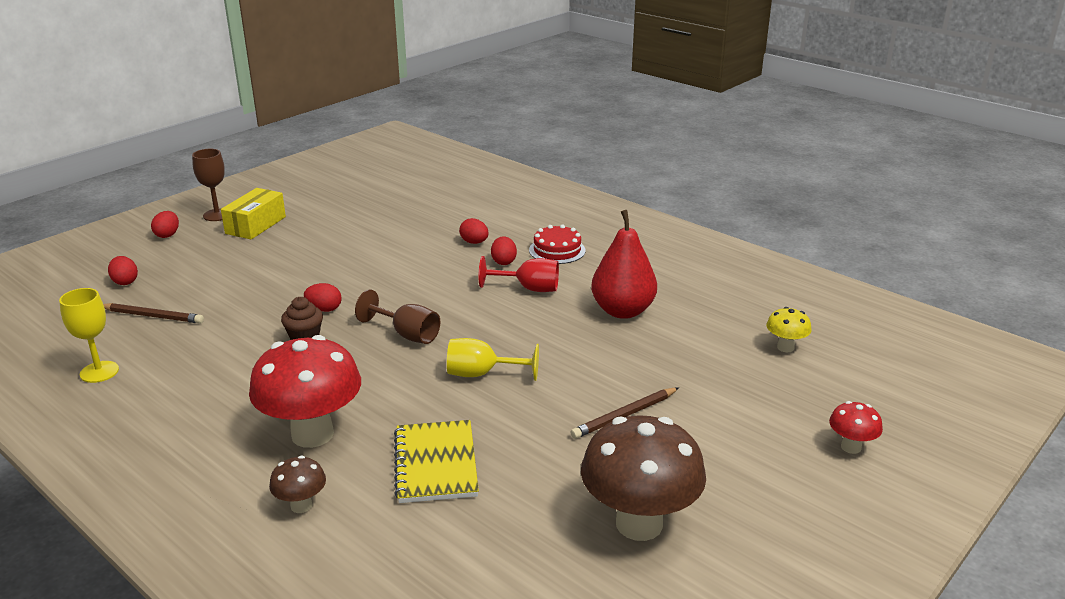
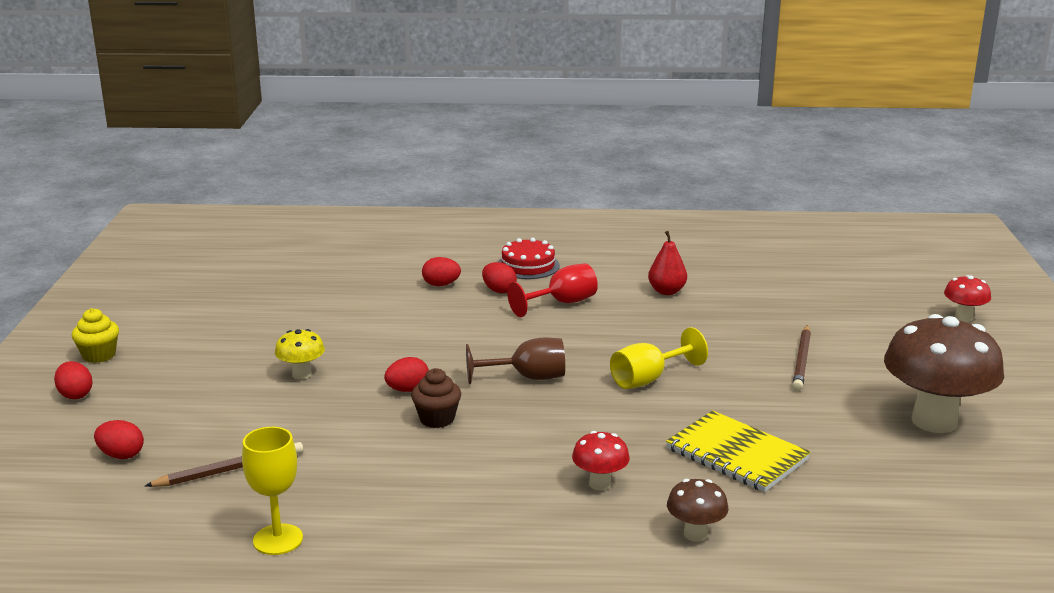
camera: 40 degrees left, 5 degrees down
brown goblet [192,149,225,221] -> yellow cupcake [72,308,119,363]
yellow box [221,188,286,239] -> none
red mushroom [249,335,361,448] -> red mushroom [572,431,630,490], size x0.46
red pear [591,210,657,319] -> red pear [648,231,687,295], size x0.57
yellow mushroom [766,307,812,352] -> yellow mushroom moved to [275,329,325,380]

